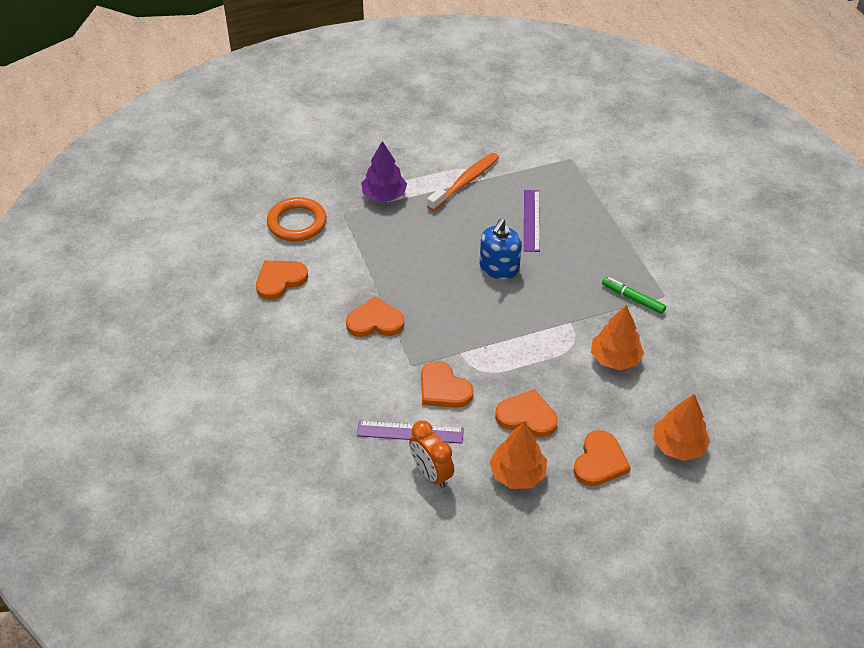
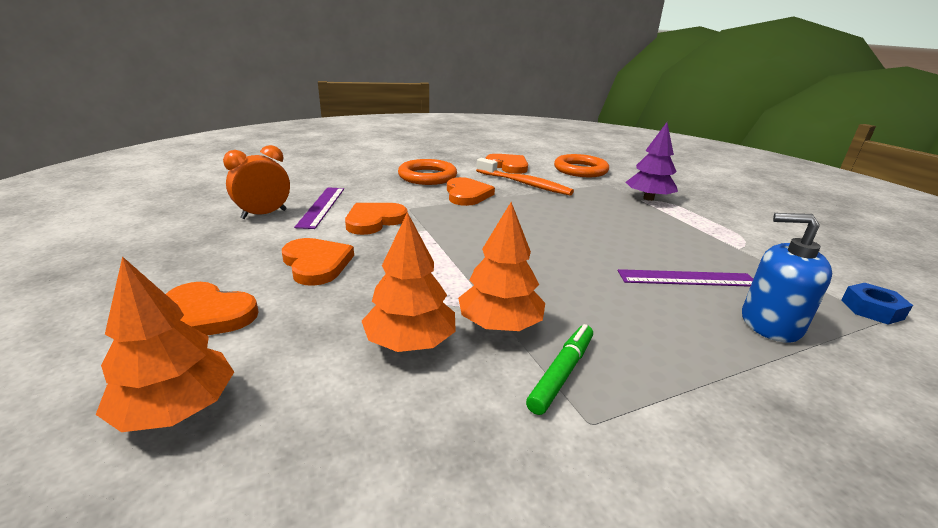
camera: 85 degrees right, 20 degrees down
orange toothbrush [427,153,499,211] -> orange toothbrush moved to [476,158,574,196]
blue soap dispenser [480,218,522,279] -> blue soap dispenser moved to [742,213,832,343]
orange tree [490,422,547,489] -> orange tree moved to [458,202,545,331]
orange heart [495,389,557,437] -> orange heart turned 45 degrees counterclockwise [282,238,354,286]
none -> orange ring [398,159,457,185]
none -> blue nut [841,283,913,324]

